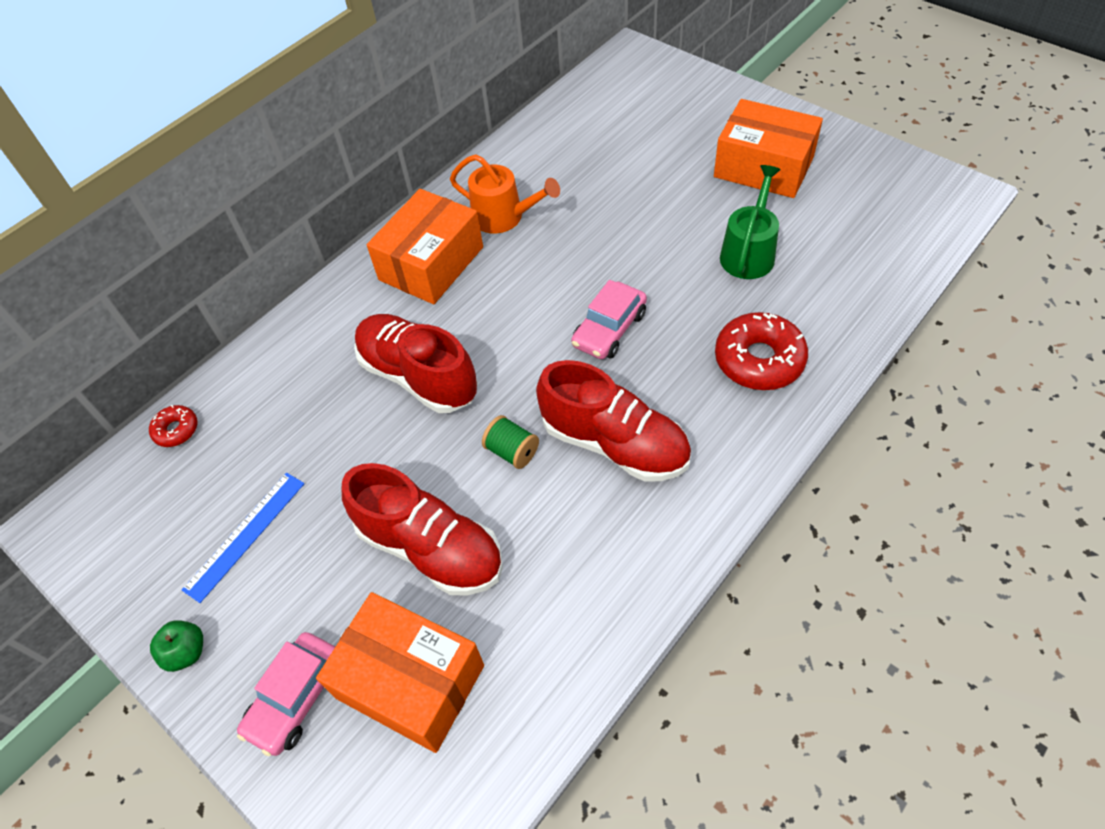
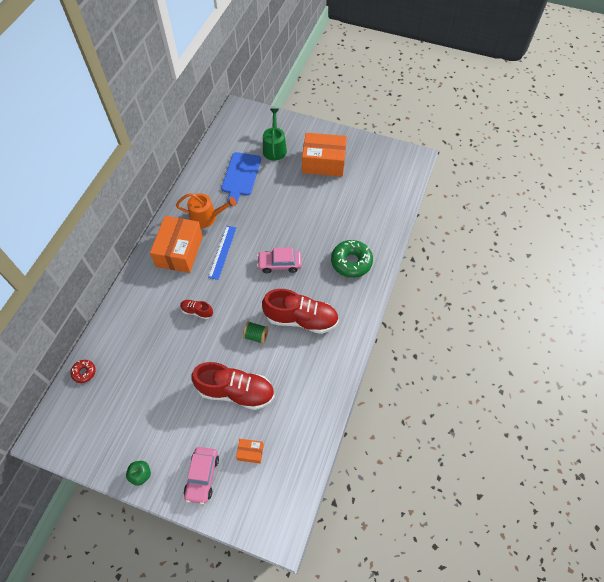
camera: 25 degrees left, 5 degrees up
blue ruler [182,473,304,603] -> blue ruler moved to [208,226,237,280]
orange box [316,592,484,753] -> orange box [236,439,264,464], size x0.44
red shoe [354,314,478,413] -> red shoe [180,300,213,319], size x0.47
pink car [571,280,647,359] -> pink car turned 75 degrees clockwise [257,247,302,273]
red donut [715,312,808,390] -> green donut [331,240,373,278]
green watering can [720,165,781,279] -> green watering can moved to [263,108,287,161]
none -> blue cutting board [221,152,261,206]

